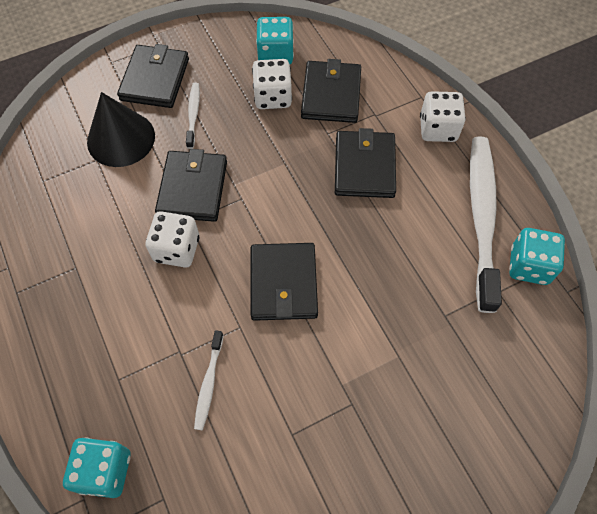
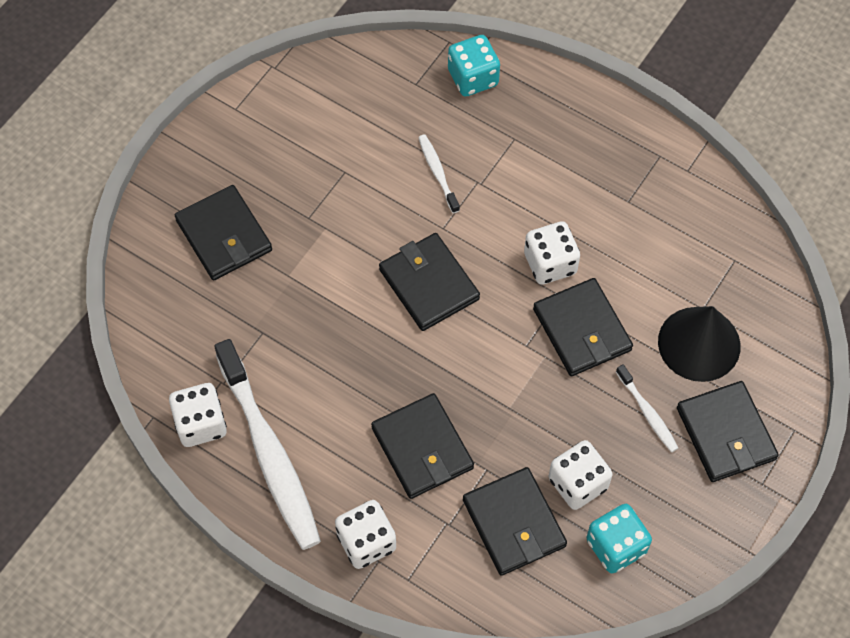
camera: 150 degrees right, 0 degrees up
turquoise dice [509,228,565,285] -> white dice [169,383,227,447]
none -> black wallet [175,185,272,280]

